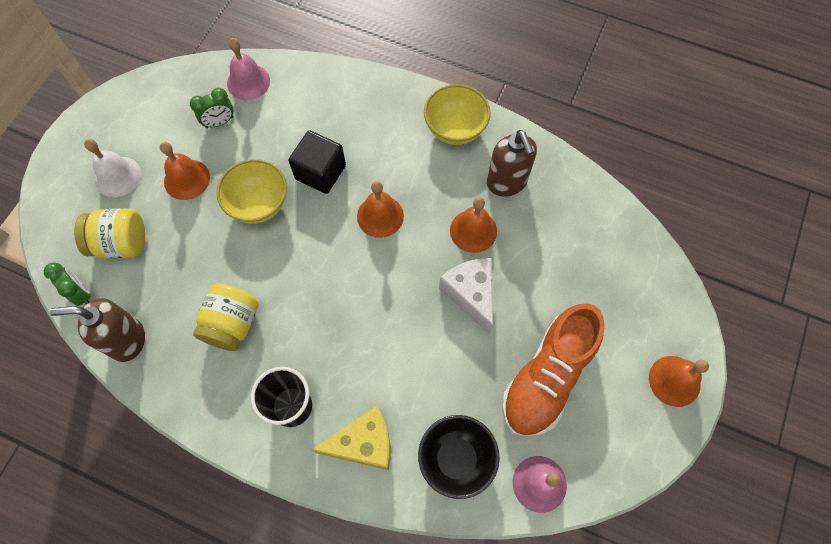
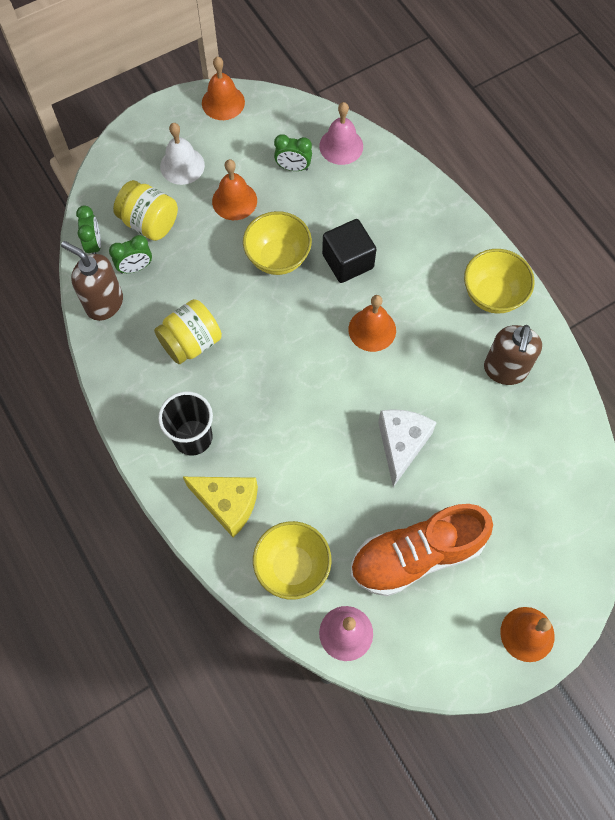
camera: 35 degrees right, 0 degrees up
black bowl [418,415,500,499] -> yellow bowl [253,521,331,600]
orange bell [450,197,497,253] -> orange bell moved to [202,57,245,120]
none -> green clock [109,235,152,274]

